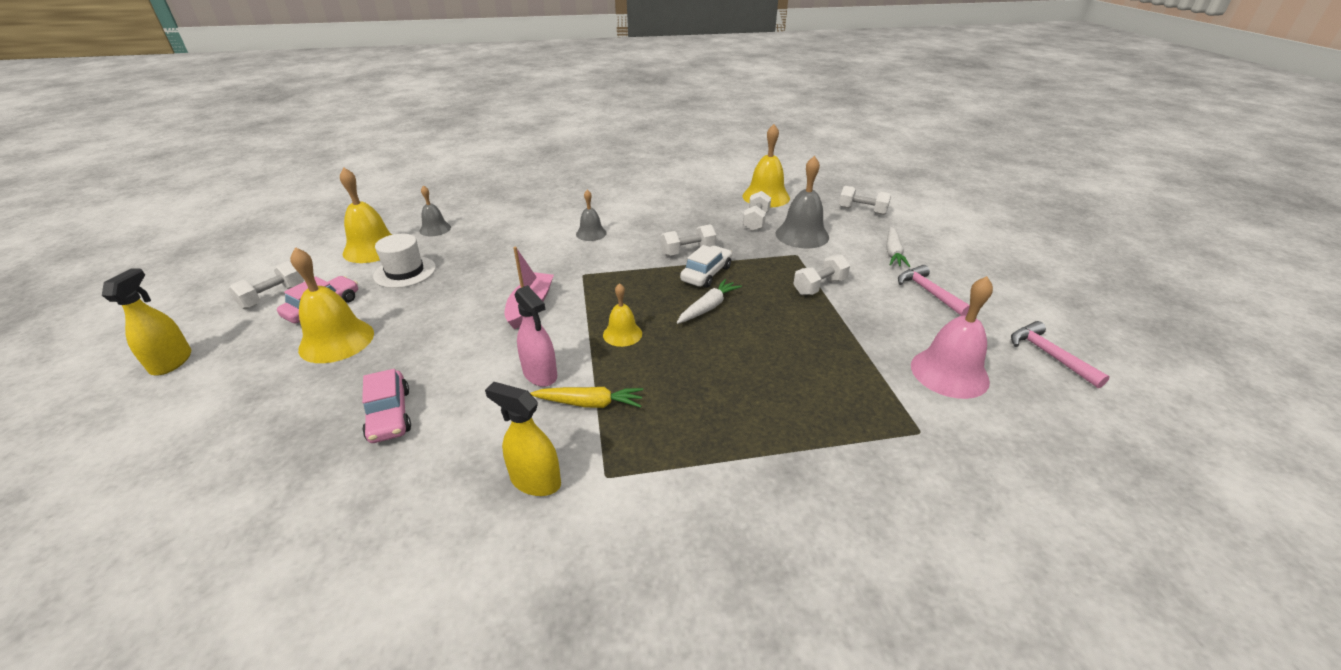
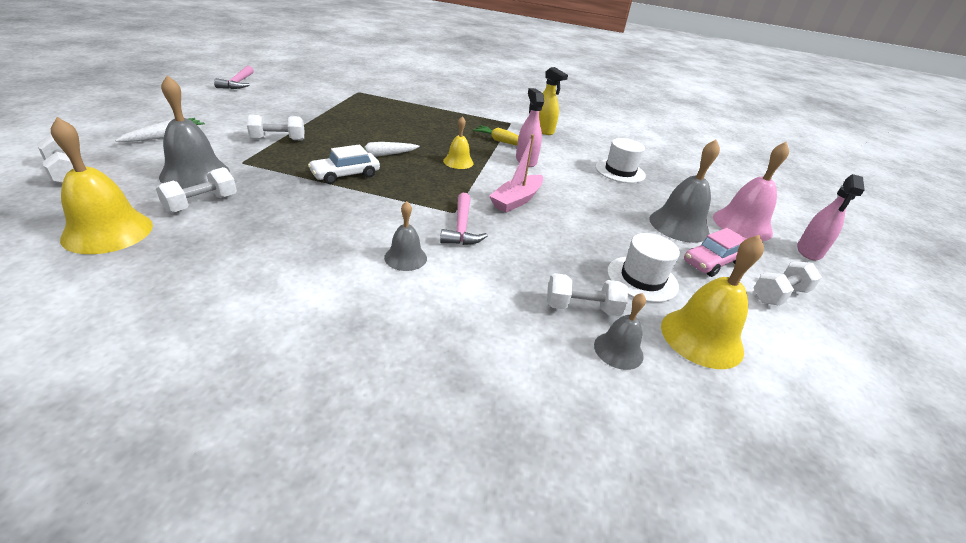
camera: 160 degrees left, 0 degrees up
yellow spray bottle [102,268,191,376] -> pink spray bottle [797,174,865,260]
yellow bell [290,247,374,363] -> grey bell [649,140,720,243]
pink car [362,369,411,443] -> white hat [595,138,646,183]
white dumbbell [661,224,716,256] -> white dumbbell moved to [547,273,628,316]
pink hammer [898,265,970,316] -> pink hammer moved to [440,193,488,245]
pink bell [911,276,993,399] -> pink bell moved to [713,142,789,241]

